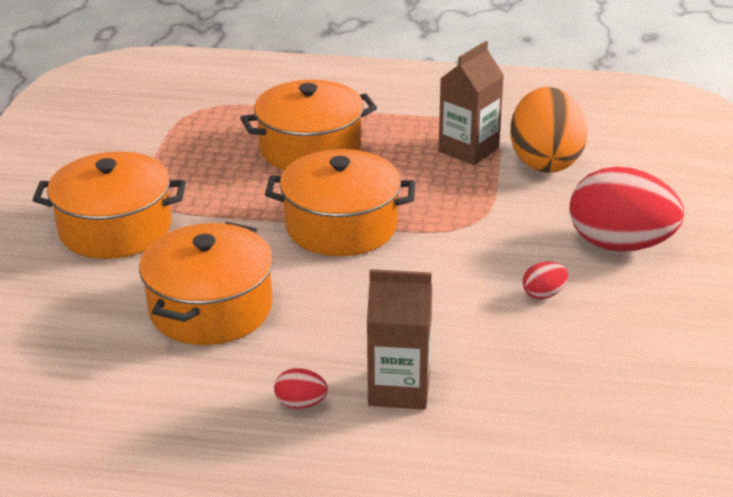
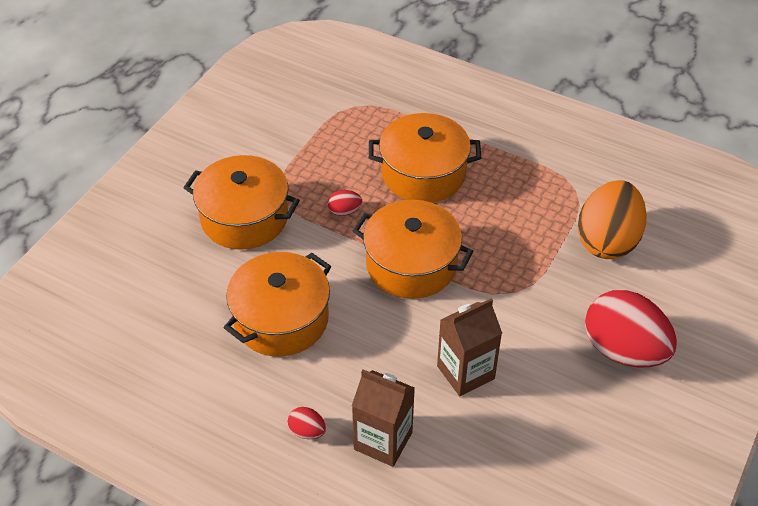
camera: 20 degrees right, 15 degrees up
brown carton [439,41,504,165] -> brown carton moved to [437,298,502,396]
red egg [522,262,568,299] -> red egg moved to [328,190,362,216]

